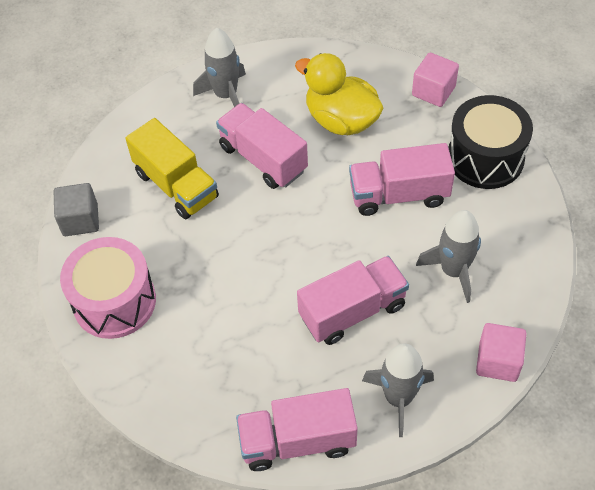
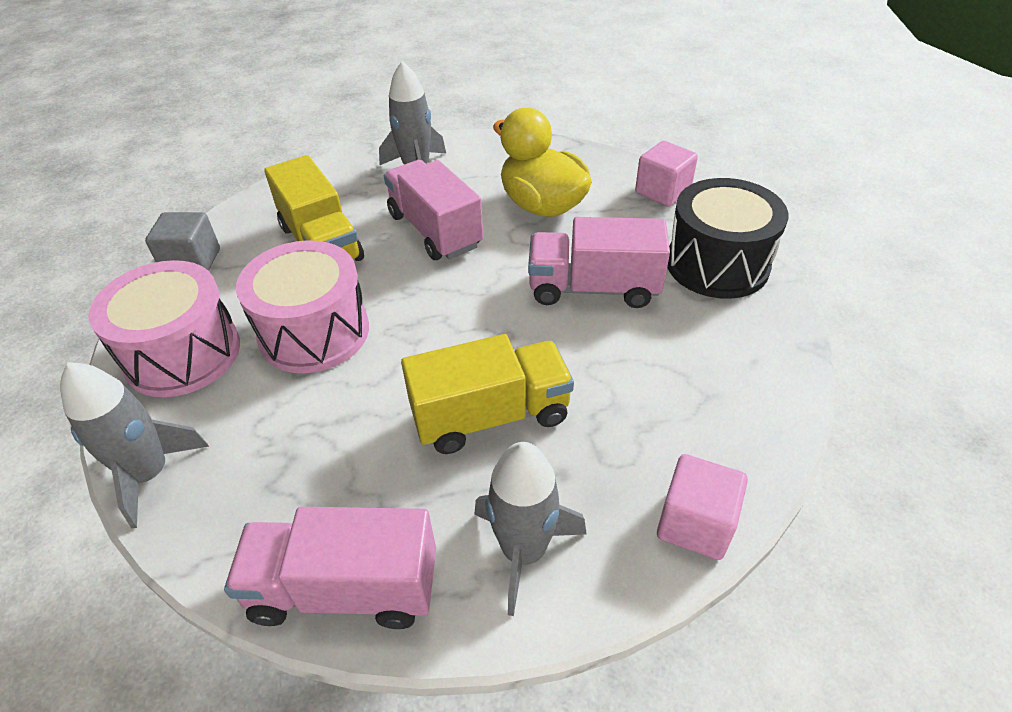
camera: 10 degrees right, 10 degrees down
pink truck [297,256,409,345] -> yellow truck [401,334,574,454]
grey rocket [416,210,481,303] -> grey rocket moved to [60,362,209,528]
none -> pink drum [236,240,369,373]

